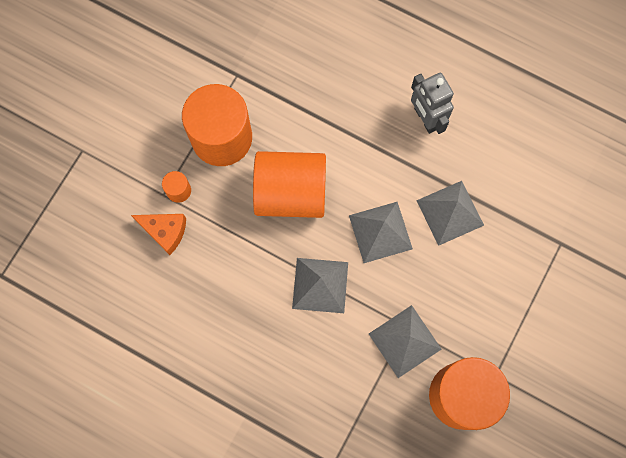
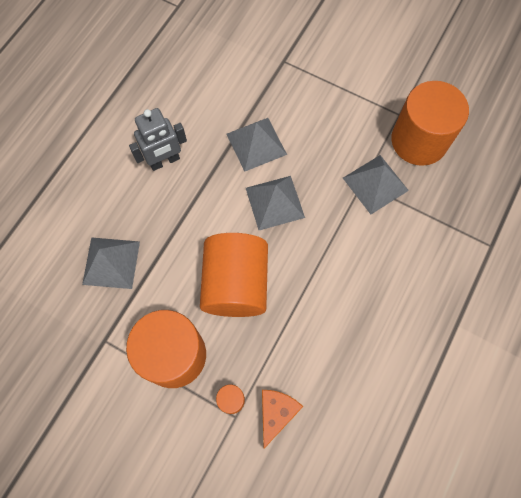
camera: 90 degrees left, 5 degrees down
grey pyramid [292,258,348,313] -> grey pyramid moved to [82,237,140,289]

